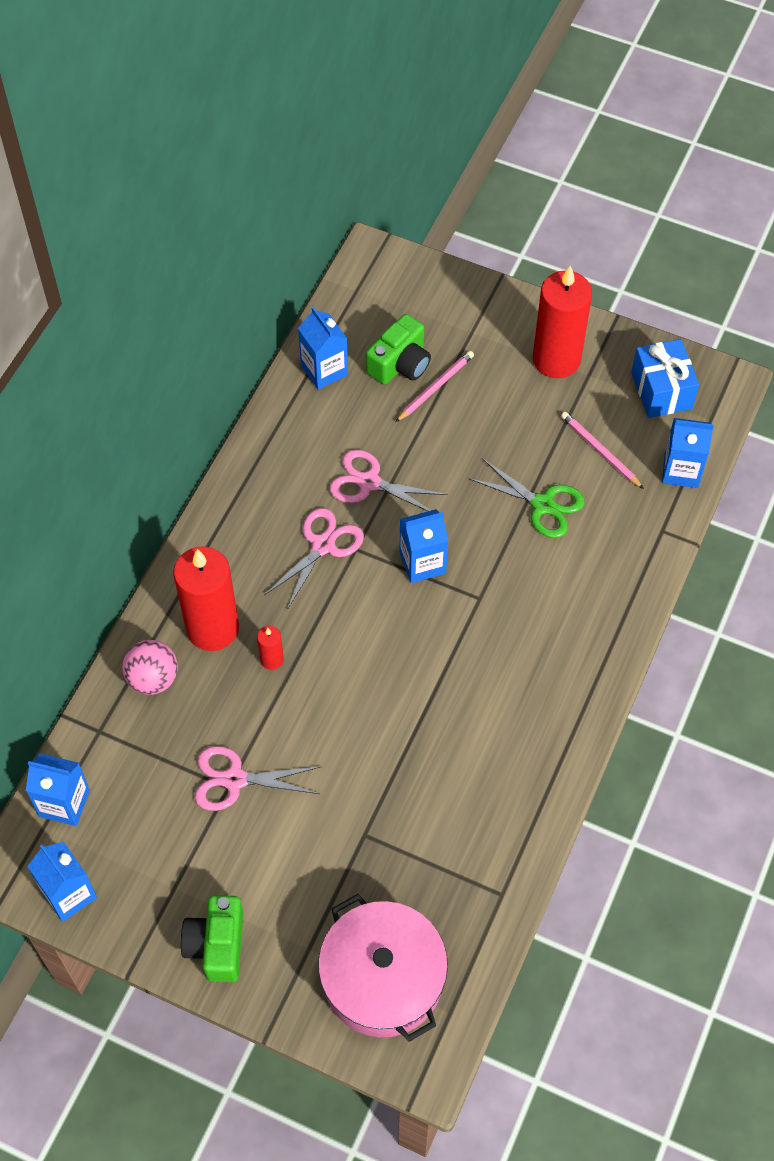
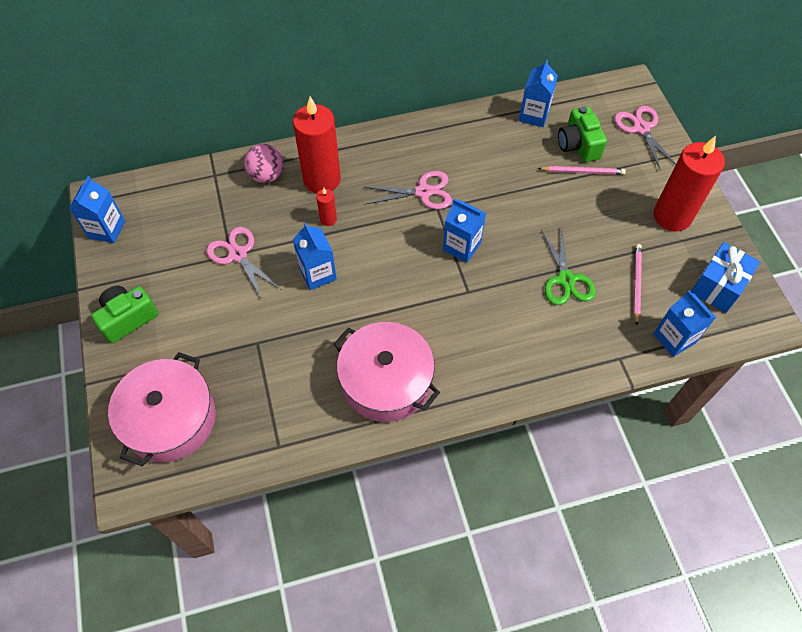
camera: 50 degrees right, 0 degrees up
blue carton [26,753,90,826] -> blue carton moved to [293,223,337,290]
pink scissors [329,449,448,511] -> pink scissors moved to [614,106,676,171]
green camera [366,314,431,385] -> green camera turned 75 degrees clockwise [558,106,607,162]
none -> pink pot [334,322,440,422]

